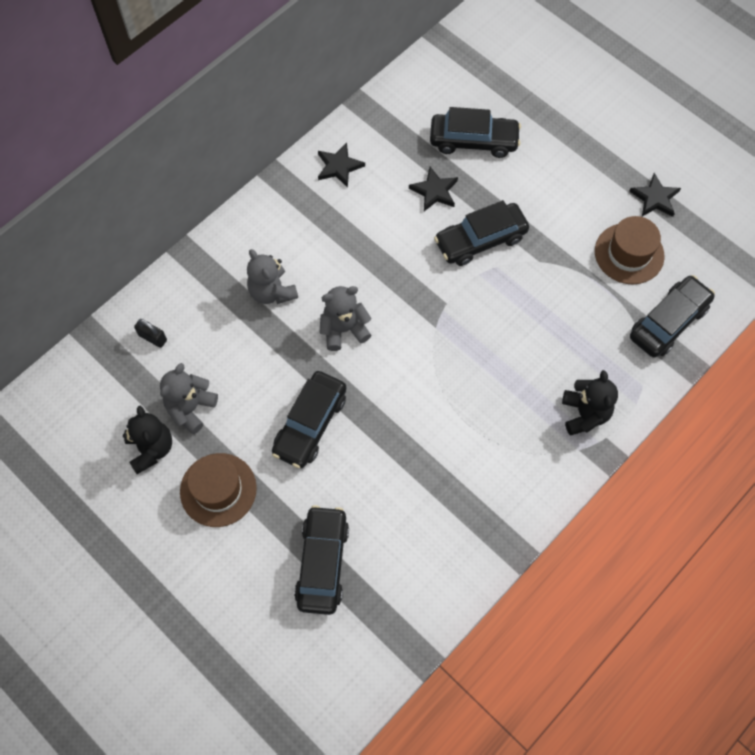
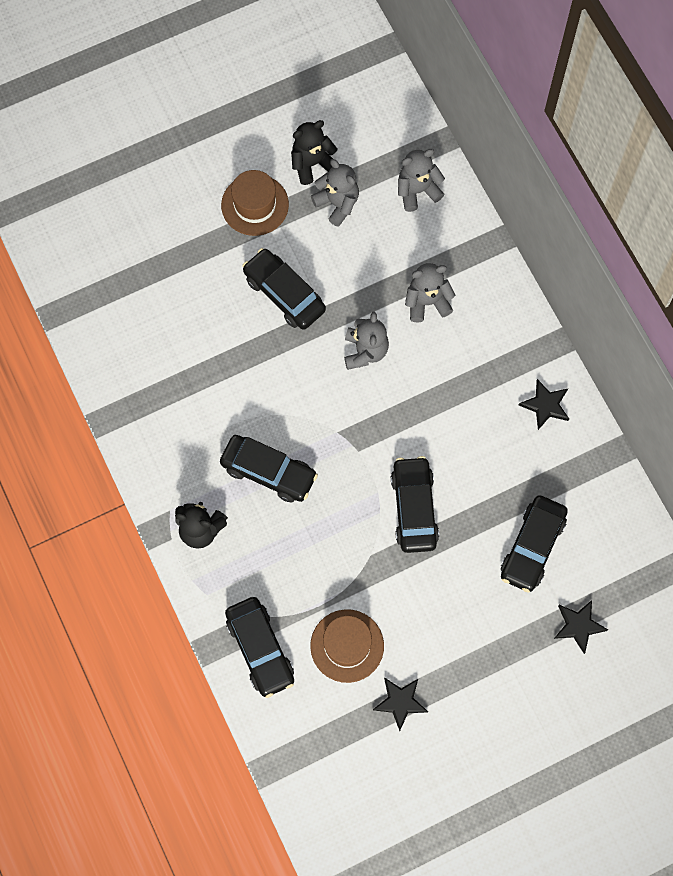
camera: 110 degrees right, 5 degrees up
black teddy bear [123,406,172,474] -> black teddy bear turned 150 degrees clockwise [291,120,338,185]
black padlock [134,319,167,348] -> grey teddy bear [398,149,445,212]
black car [294,505,349,615] -> black car moved to [220,435,318,503]
black star [409,167,458,211] -> black star moved to [554,600,608,654]

